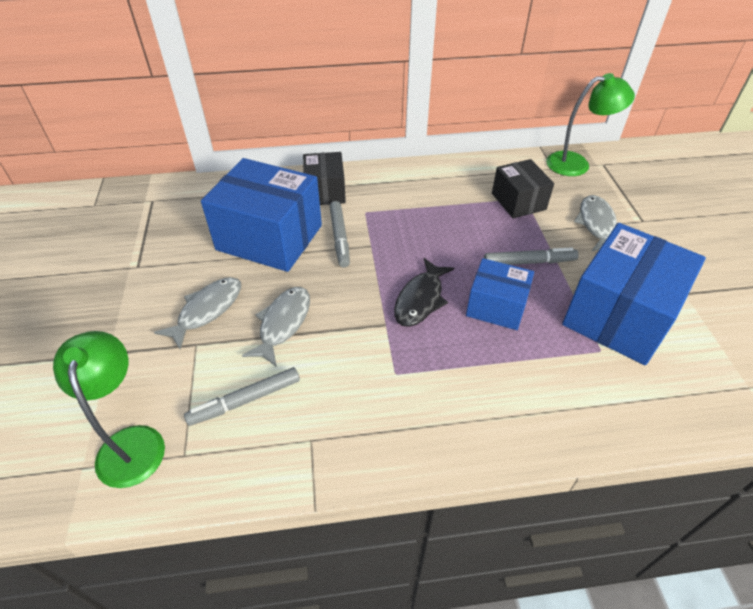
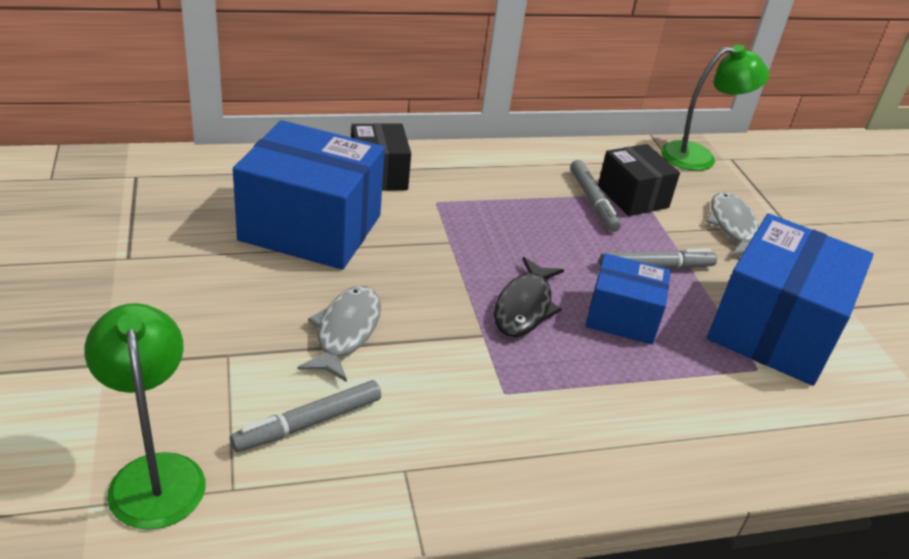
camera: 10 degrees left, 10 degrees down
grey fish [154,277,241,349] -> none
grey marker [330,201,350,267] -> grey marker moved to [570,160,621,232]

